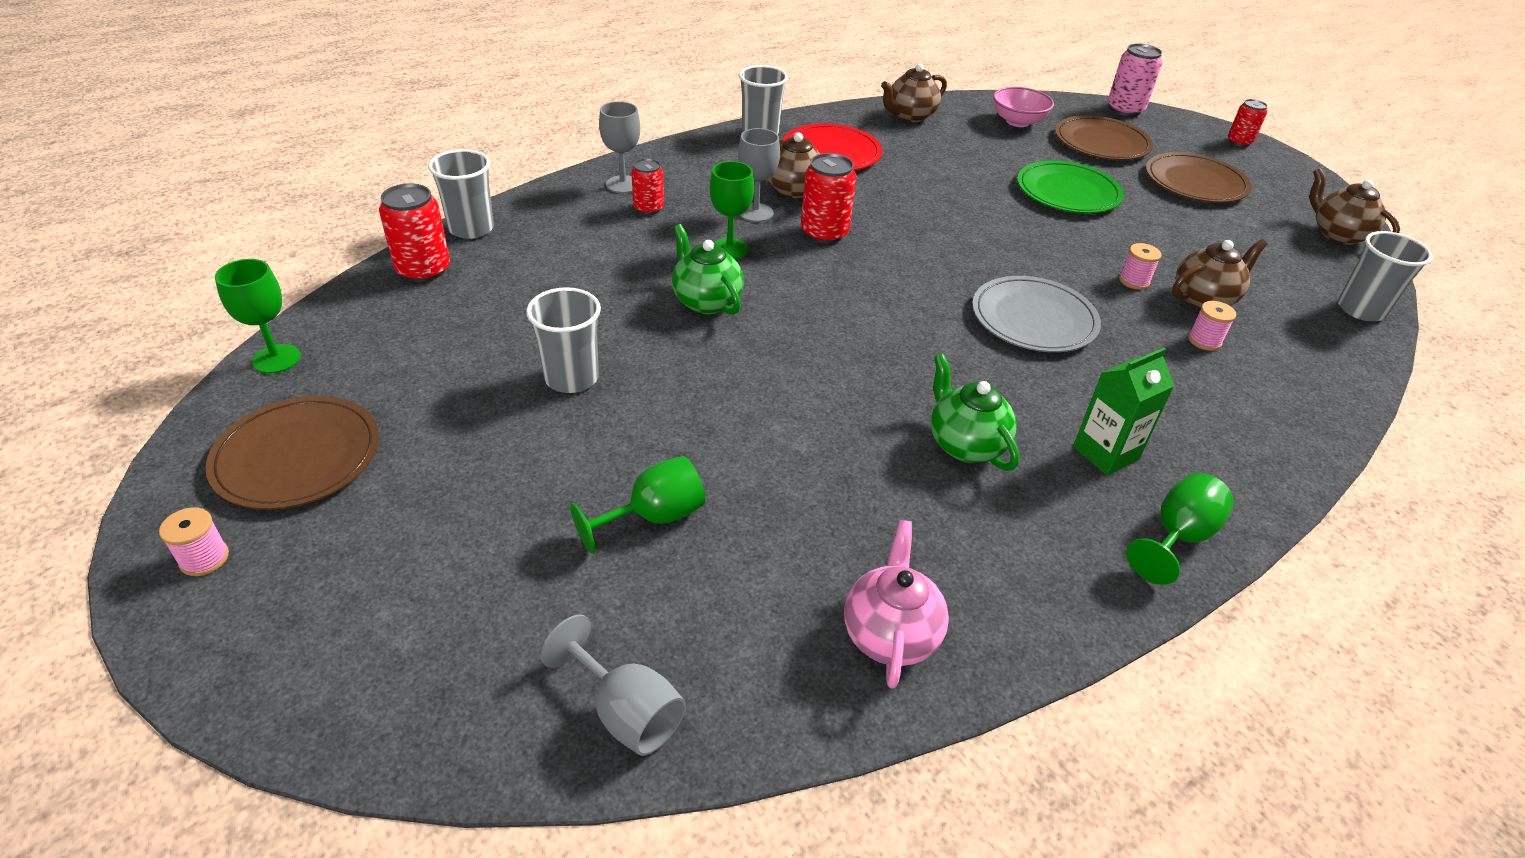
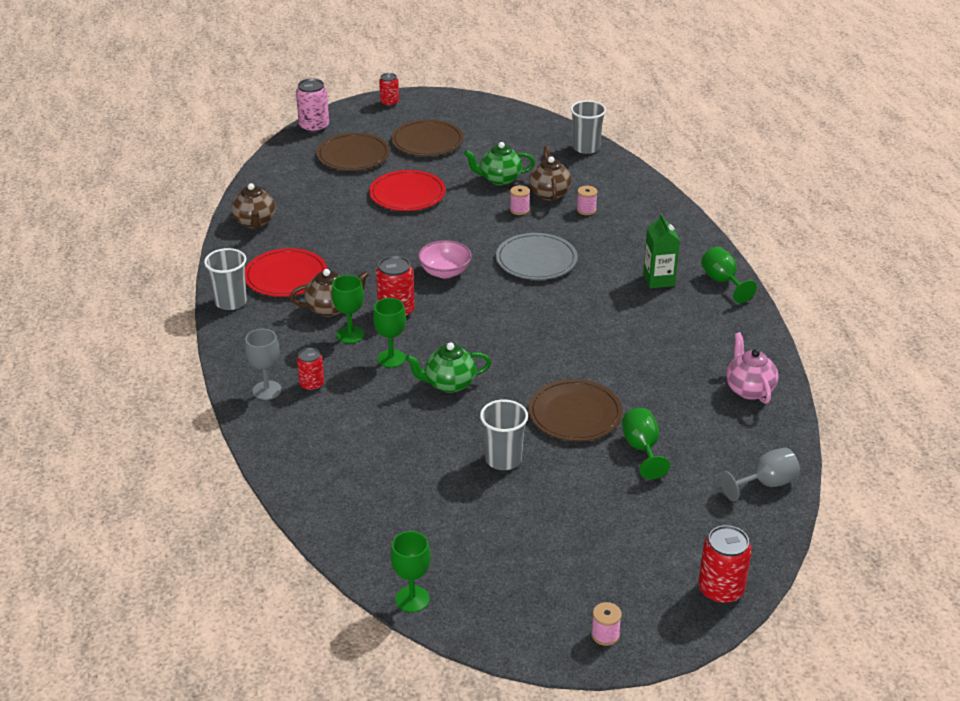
camera: 65 degrees left, 5 degrees down
brown plate [205,396,379,510] -> brown plate moved to [528,379,623,441]
red can [379,183,450,282] -> red can moved to [698,525,752,604]
grey cup [428,149,494,239] -> none
grey goblet [738,128,780,222] -> green goblet [331,275,364,343]
pink teapot [844,520,949,689] -> pink teapot turned 45 degrees clockwise [726,332,778,404]
green teapot [931,354,1019,471] -> green teapot moved to [464,142,535,185]
pink bowl [993,87,1054,127] -> pink bowl moved to [418,240,472,278]
green plate [1017,160,1124,213] -> red plate [369,170,446,211]
brown teapot [1309,168,1400,245] -> none

